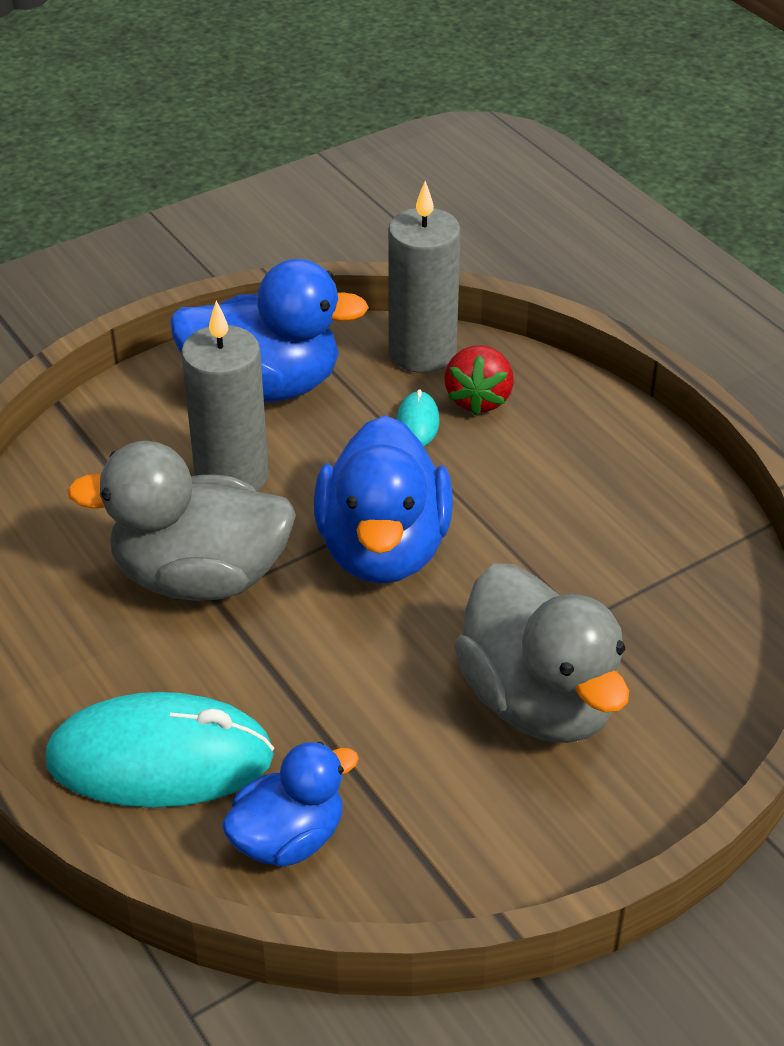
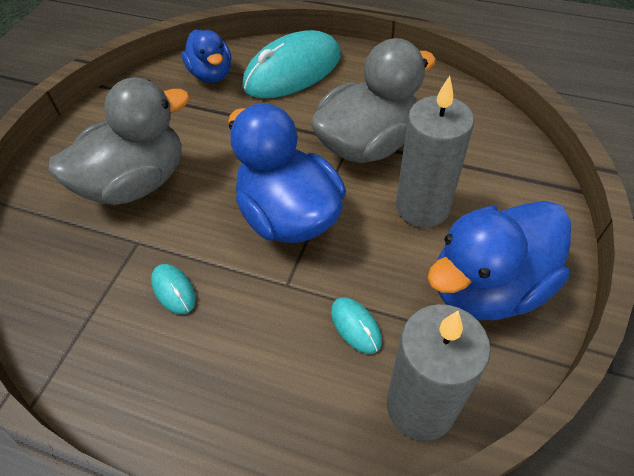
camera: 145 degrees right, 10 degrees up
blue duck [222,742,359,867] -> blue duck turned 45 degrees counterclockwise [182,30,231,83]
red strawberry [444,345,514,416] -> none
grey duck [454,563,629,743] -> grey duck turned 120 degrees clockwise [48,77,190,205]
none -> turquoise mouse [151,264,196,314]

